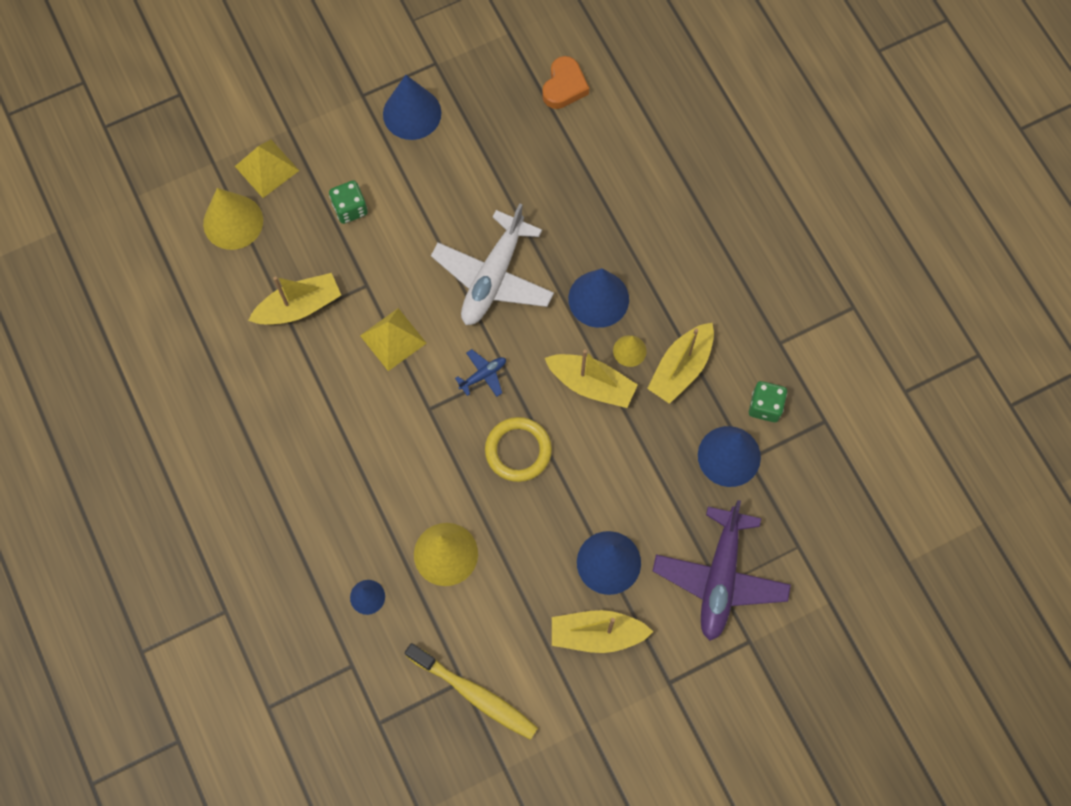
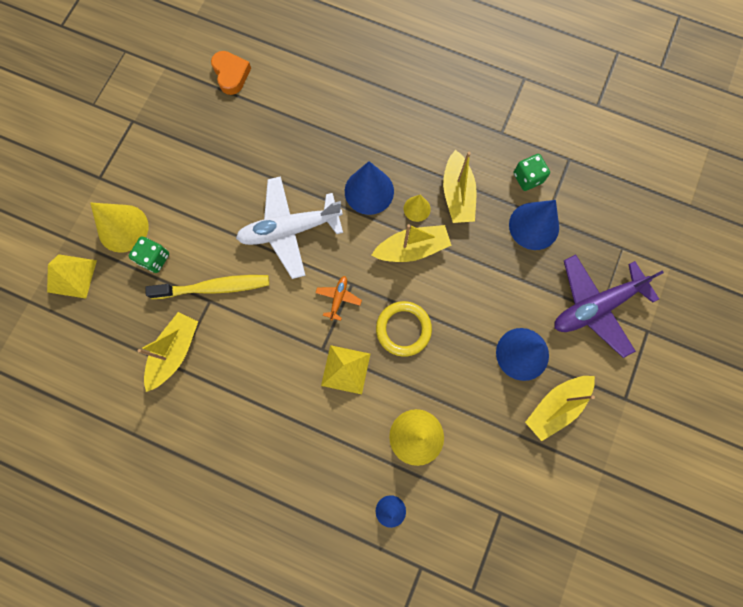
camera: 40 degrees left, 5 degrees up
yellow cone [203,188,263,250] -> yellow cone moved to [90,203,149,253]
yellow pyramid [360,308,427,371] -> yellow pyramid moved to [321,345,370,395]
blue cone [383,75,441,140] -> none
yellow toothbrush [405,643,538,740] -> yellow toothbrush moved to [145,275,269,299]
white plane [431,204,554,325] -> white plane turned 90 degrees clockwise [236,176,343,279]
blue plane [455,349,506,397] -> orange plane [315,276,362,321]
purple plane [653,500,791,641] -> purple plane turned 90 degrees clockwise [554,254,664,358]

